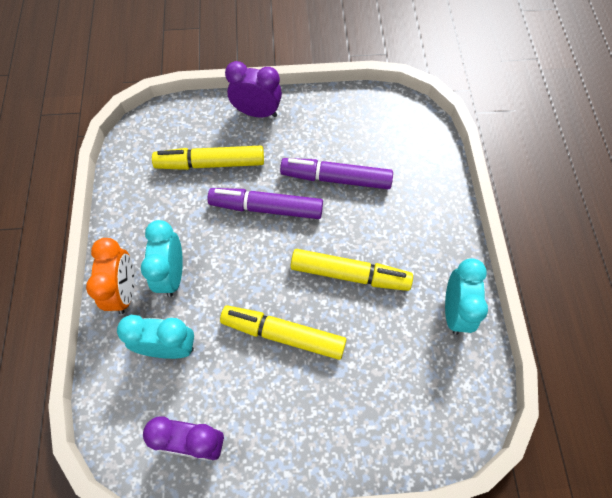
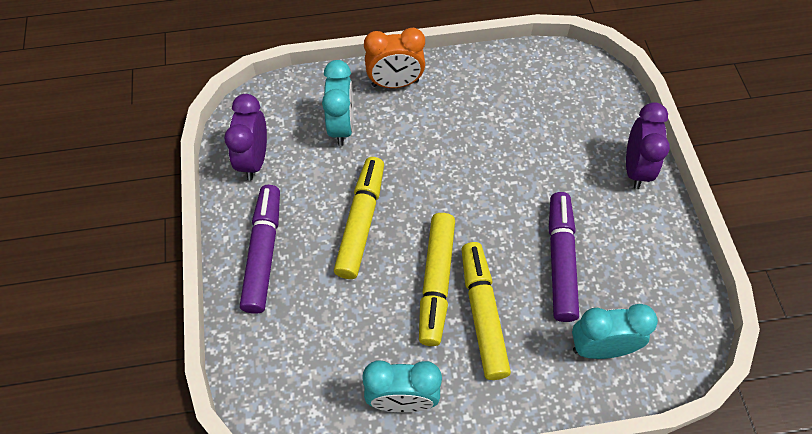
camera: 85 degrees right, 5 degrees down
turquoise clock [141,220,183,297] -> turquoise clock moved to [572,304,658,359]
yellow marker [152,146,264,170] -> yellow marker moved to [461,242,511,380]
purple marker [208,188,323,219] -> purple marker moved to [240,185,280,314]

